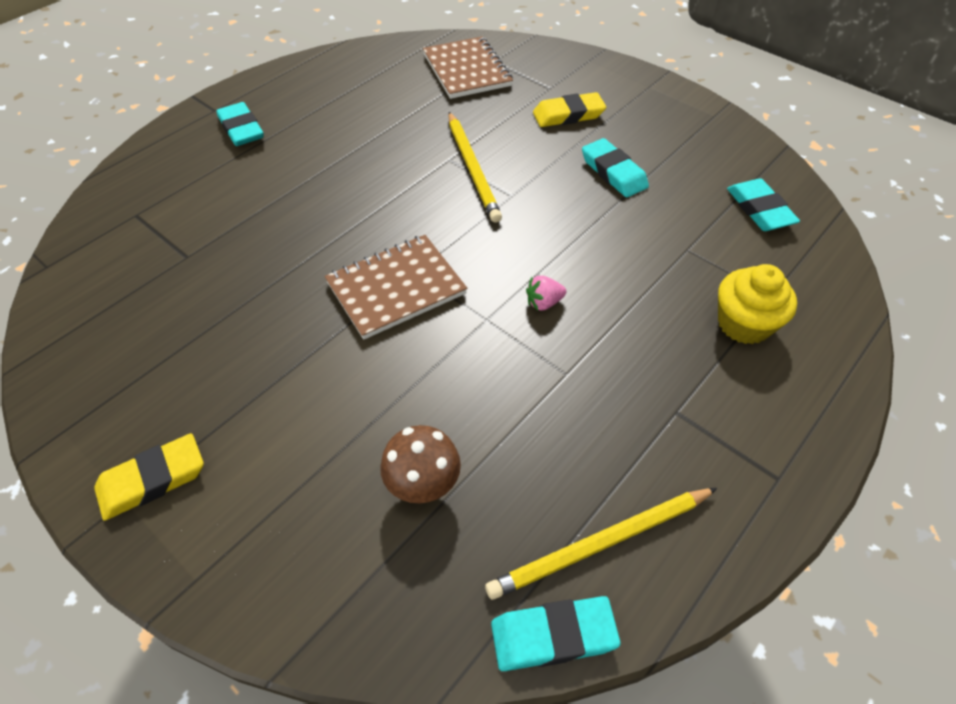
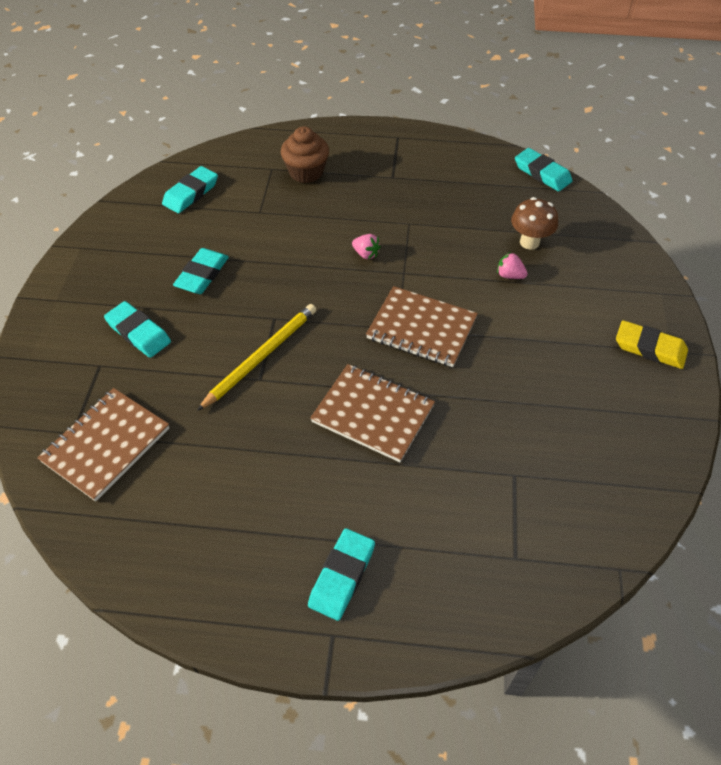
camera: 125 degrees left, 0 degrees up
yellow pencil [485,488,717,600] -> none
yellow eraser [533,92,606,127] -> turquoise eraser [104,301,171,358]
yellow cupcake [718,264,797,344] -> brown cupcake [281,126,329,183]
none -> brown notebook [310,364,435,462]
none -> pink strawberry [497,252,528,279]

